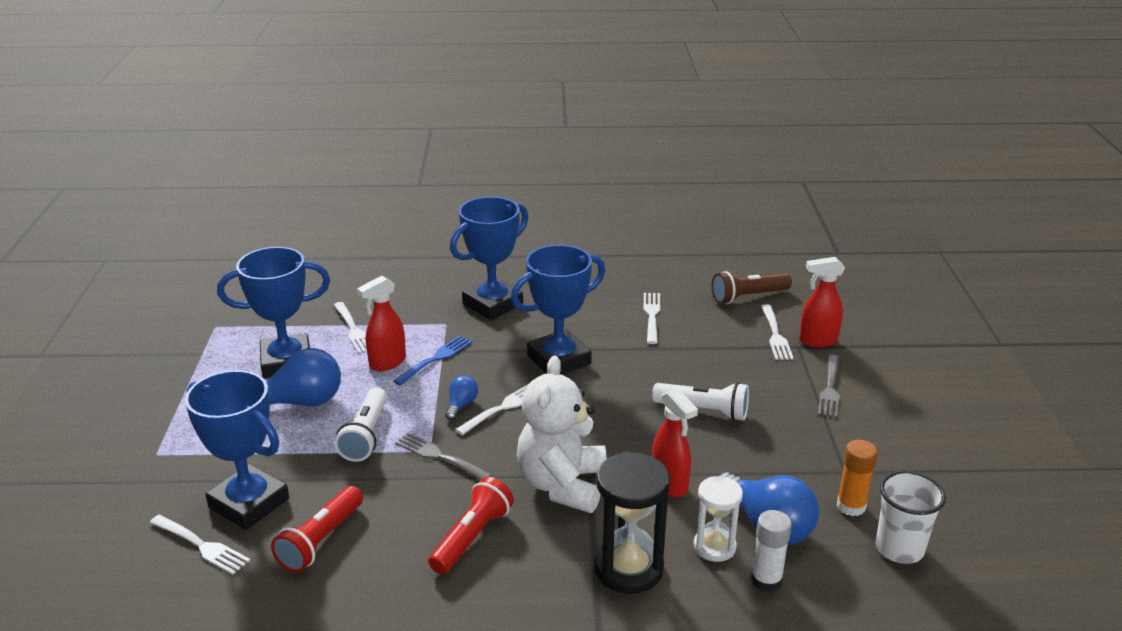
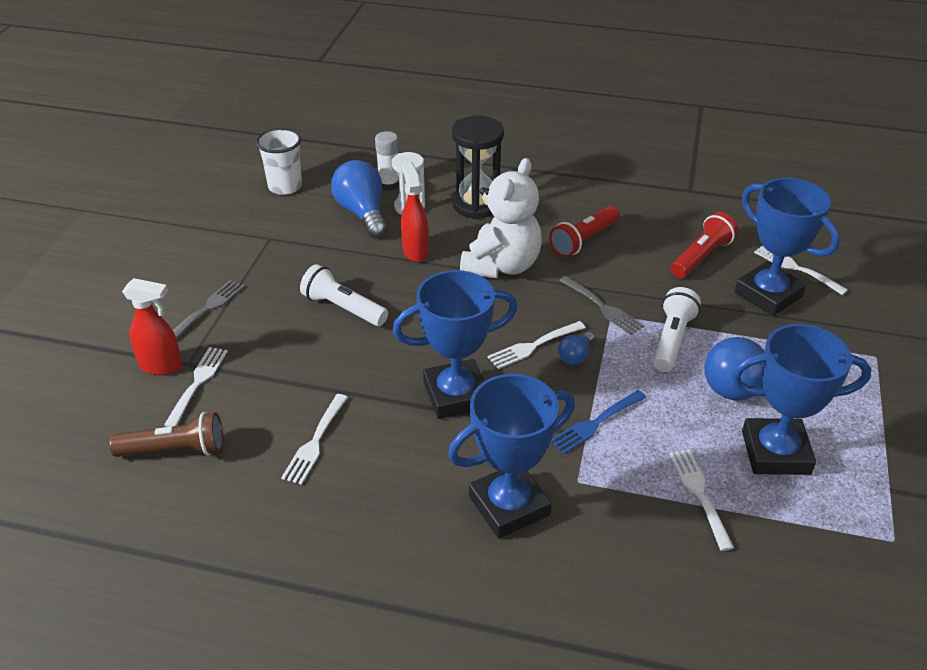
camera: 165 degrees left, 10 degrees up
red spray bottle [357,276,406,371] -> none
orange glue stick [837,440,878,516] -> none

